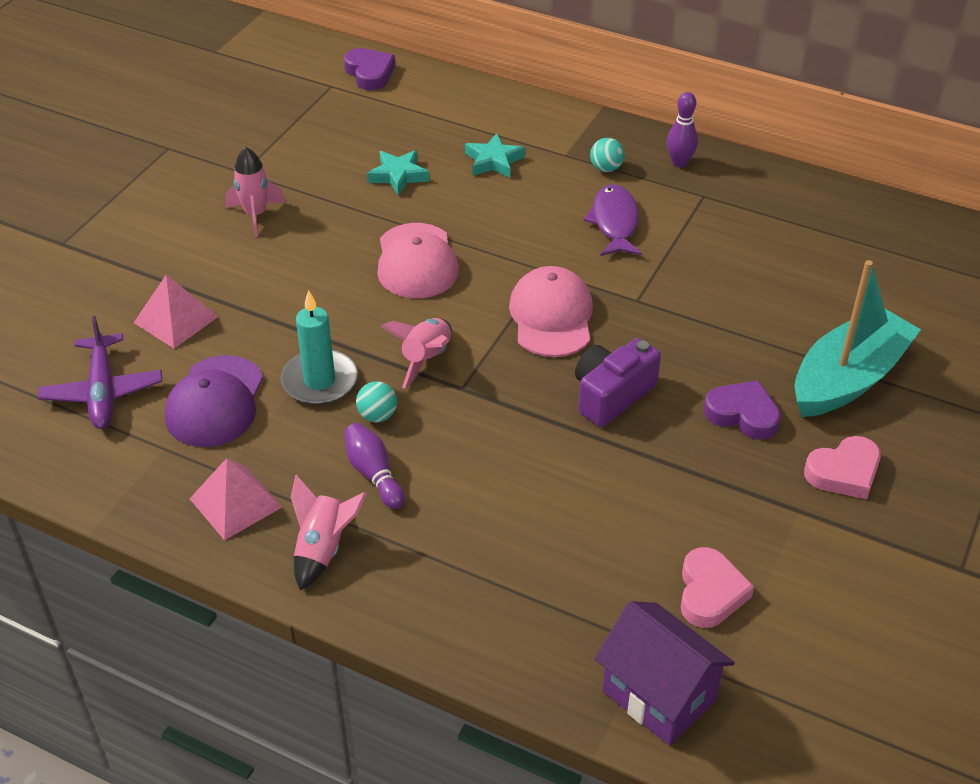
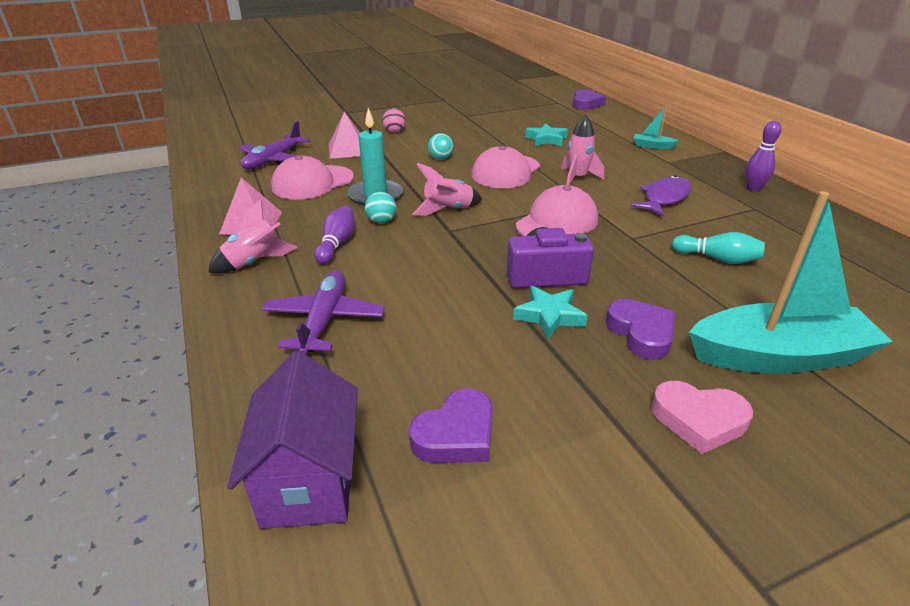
camera: 40 degrees right, 10 degrees down
purple cap [165,355,263,447] -> pink cap [271,155,354,200]
pink rocket [225,147,286,237] -> pink rocket moved to [561,115,604,185]
turquoise star [465,133,525,178] -> turquoise star moved to [513,286,588,339]
turquoise ball [590,138,624,172] -> turquoise ball moved to [428,133,453,160]
pink heart [681,547,754,628] -> purple heart [409,388,493,463]
none -> purple plane [262,270,385,355]
none -> pink ball [382,108,406,133]
none -> turquoise boat [634,105,678,149]
none -> turquoise bowling pin [672,232,765,264]

